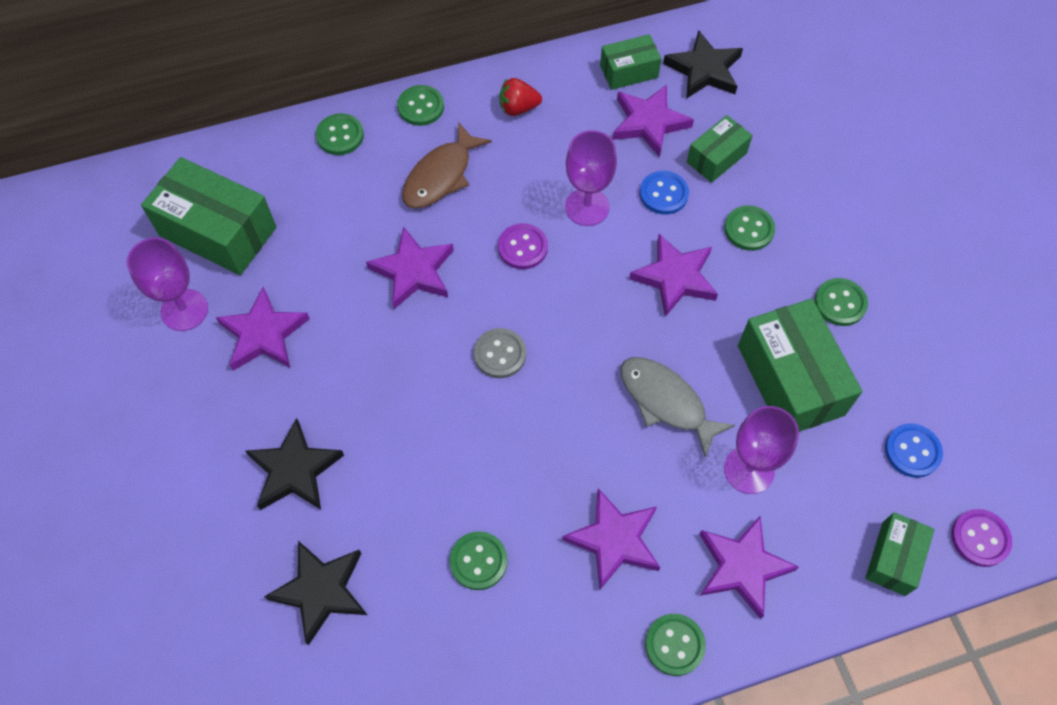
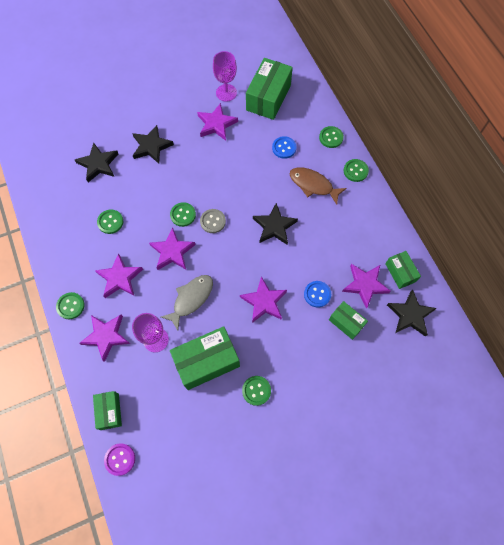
camera: 85 degrees right, 5 degrees up
purple star [366,226,454,309] -> purple star moved to [149,227,196,270]
purple button [498,223,548,269] -> black star [253,203,298,245]
red strawberry [499,78,542,116] -> none
purple goblet [565,130,617,226] -> none
green button [724,205,775,251] -> green button moved to [170,202,196,227]
green box [865,512,934,596] -> green box turned 60 degrees clockwise [93,391,122,430]
blue button [885,423,943,478] -> blue button moved to [272,136,297,159]

